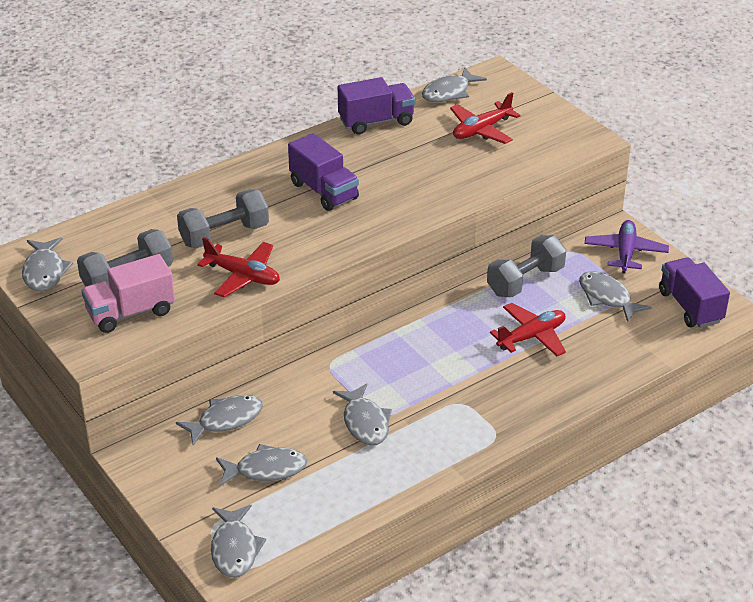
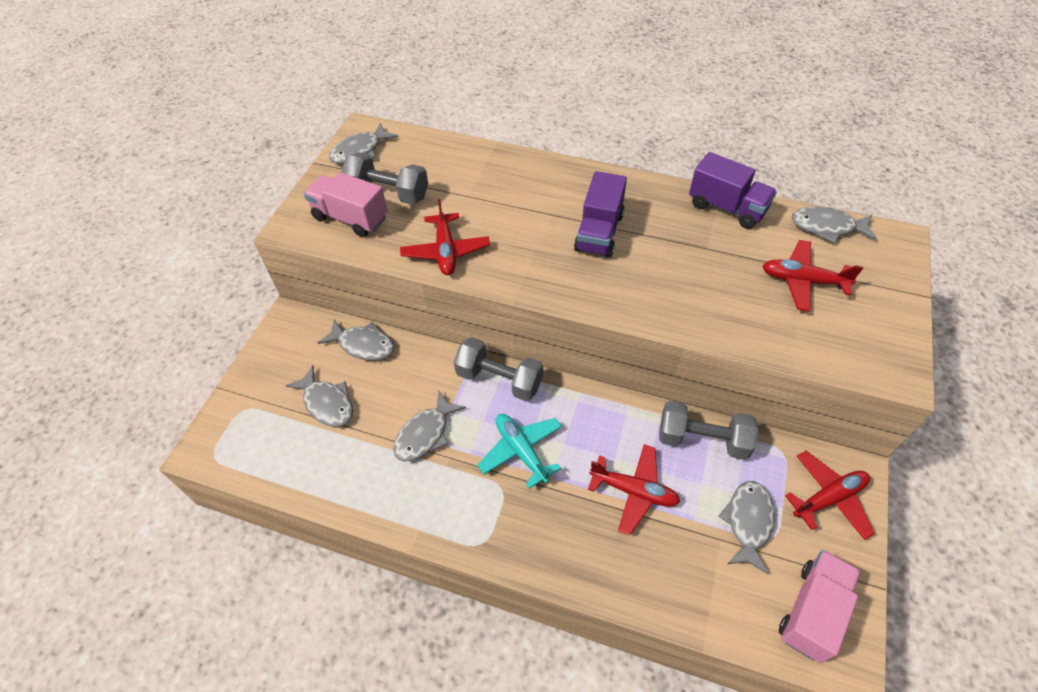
camera: 55 degrees right, 15 degrees up
grey dumbbell [177,189,269,248] -> grey dumbbell moved to [454,337,543,401]
grey fish [211,505,266,578] -> none
purple plane [584,220,669,274] -> red plane [785,451,875,540]
purple truck [659,257,730,328] -> pink truck [779,550,861,663]
none -> turquoise plane [477,414,562,489]

